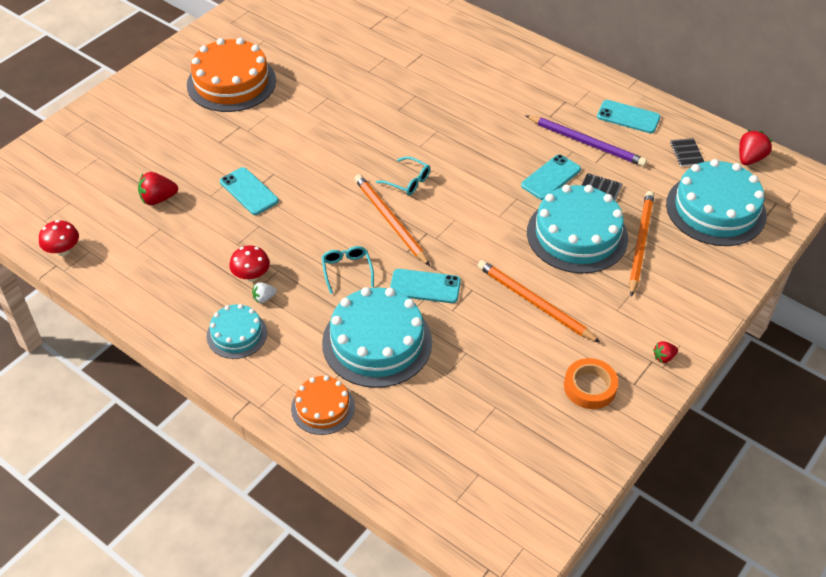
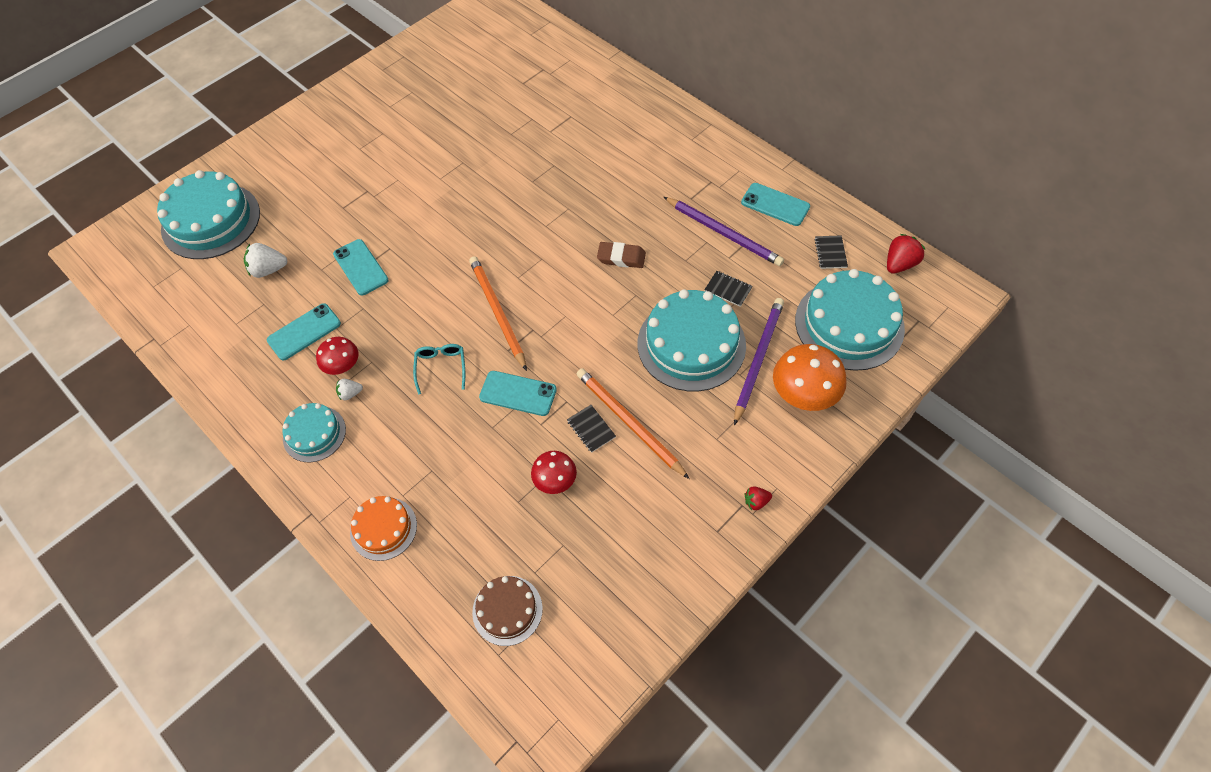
camera: 10 degrees right, 10 degrees up
red mushroom [39,220,79,256] -> red mushroom moved to [531,451,577,494]
red strawberry [138,172,178,205] -> white strawberry [244,243,287,278]
orange cake [187,38,276,112] -> none
turquoise cake [322,287,432,388] -> turquoise cake moved to [157,170,260,259]
turquoise glasses [376,156,431,195] -> none
turquoise phone [521,154,581,200] -> turquoise phone moved to [267,303,341,360]
orange tape [564,358,618,409] -> none
orange pencil [629,191,654,297] -> purple pencil [734,298,784,425]
none -> brown cake [472,576,543,646]
none -> black notebook [567,405,616,453]
none -> brown eraser [597,242,646,268]
none -> orange mushroom [773,344,847,411]

